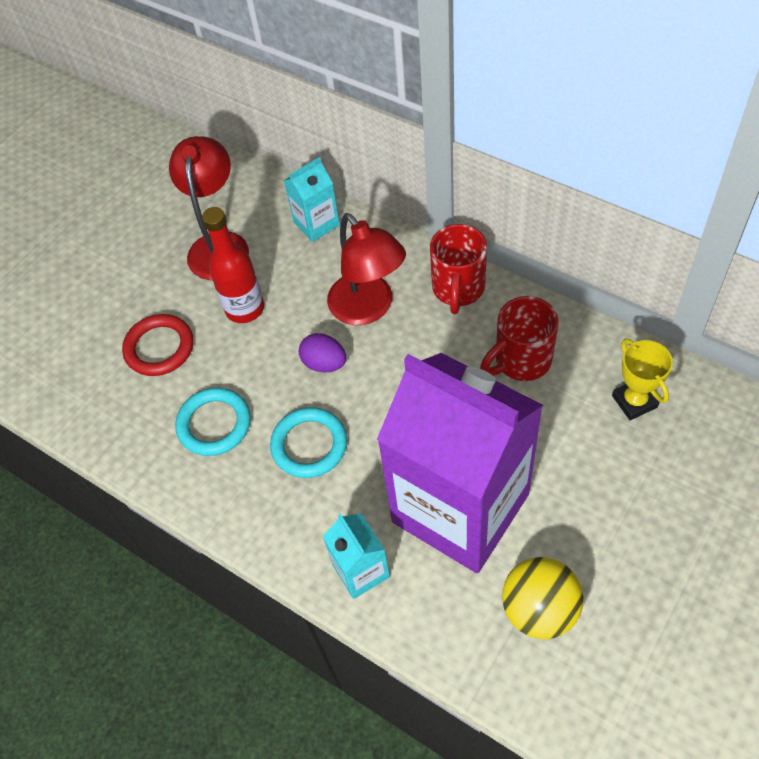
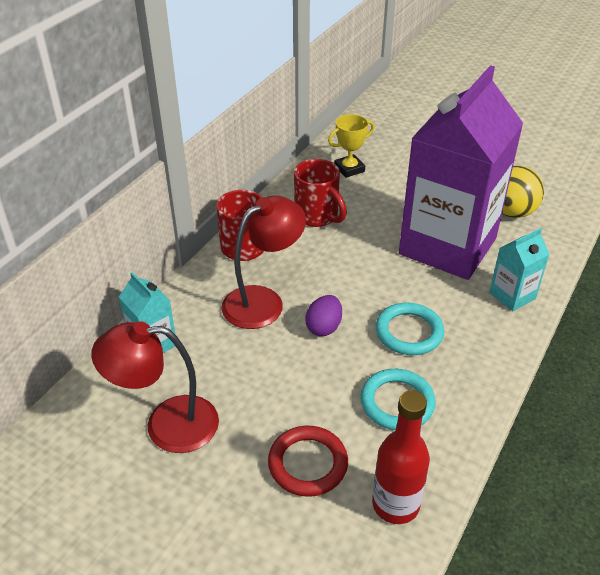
camera: 100 degrees left, 15 degrees down
red bottle [202,207,264,323] -> red bottle moved to [372,390,430,524]

